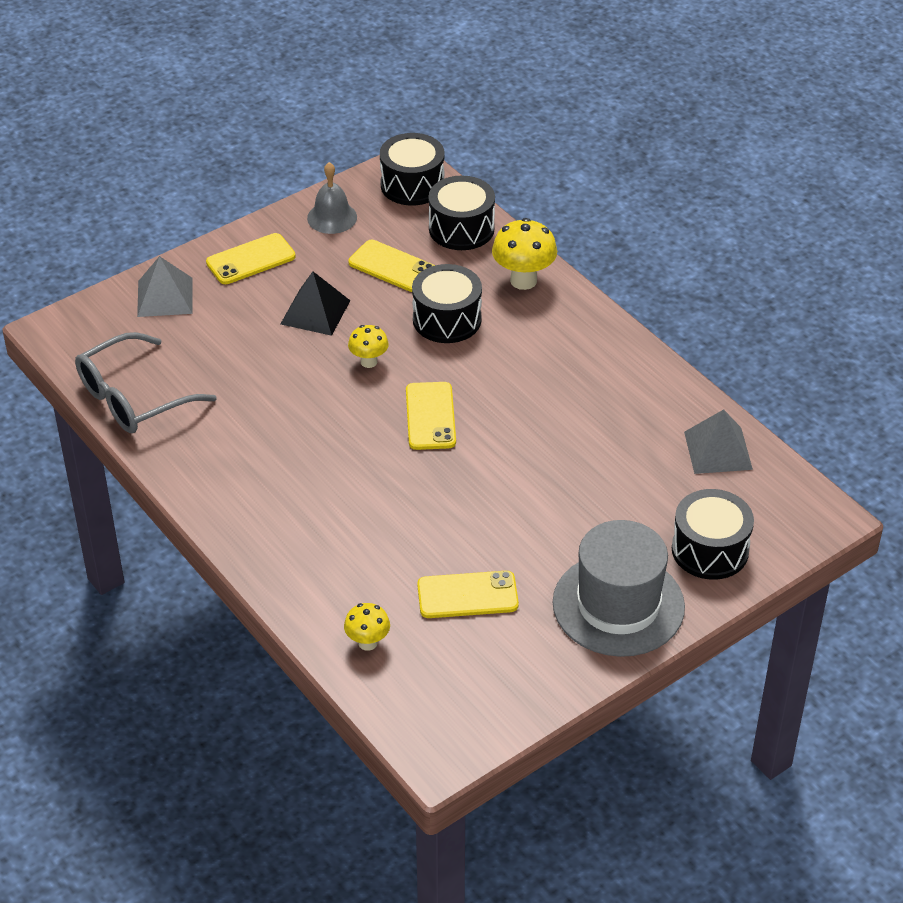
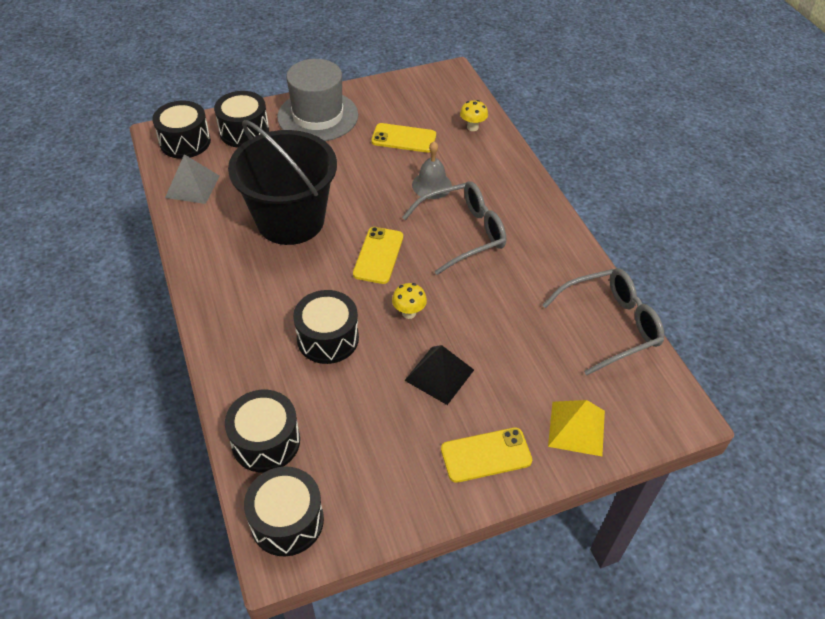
camera: 165 degrees left, 5 degrees up
grey pyramid [137,256,192,317] -> yellow pyramid [548,400,605,456]
grey bell [307,162,357,234] -> grey bell moved to [412,141,452,199]
yellow phone [349,240,435,292] -> none
yellow mushroom [492,218,557,290] -> none
none -> black drum [152,101,211,159]
none -> black bucket [228,120,337,245]
none -> grey glasses [402,181,506,275]

